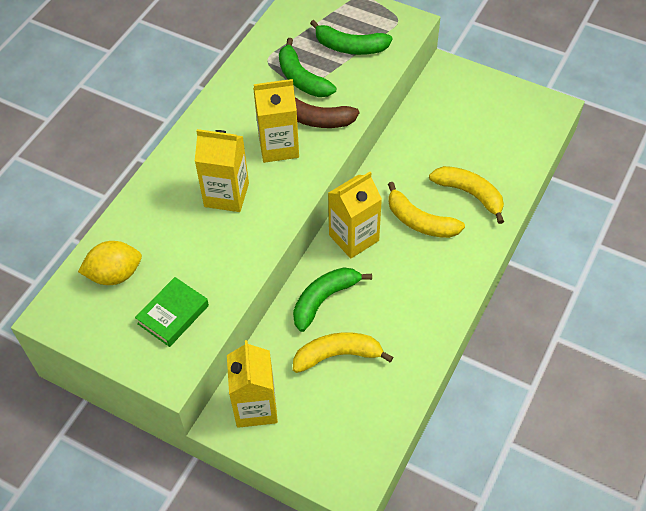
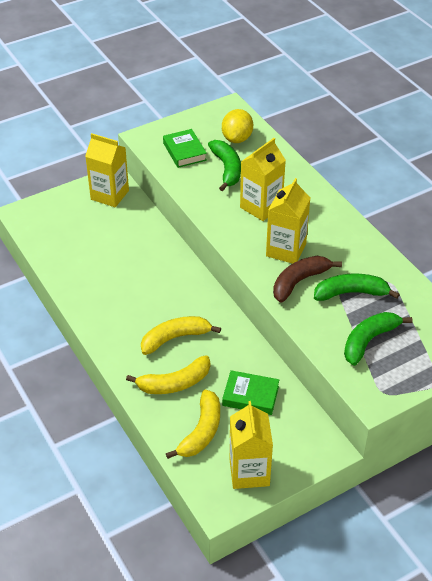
camera: 120 degrees right, 10 degrees down
green banana [293,267,372,332] -> green banana moved to [208,140,241,191]
yellow banana [293,332,393,373] -> yellow banana moved to [166,390,220,459]
yellow carton [328,172,382,259] -> yellow carton moved to [229,401,273,489]
none -> green book [222,370,279,415]

